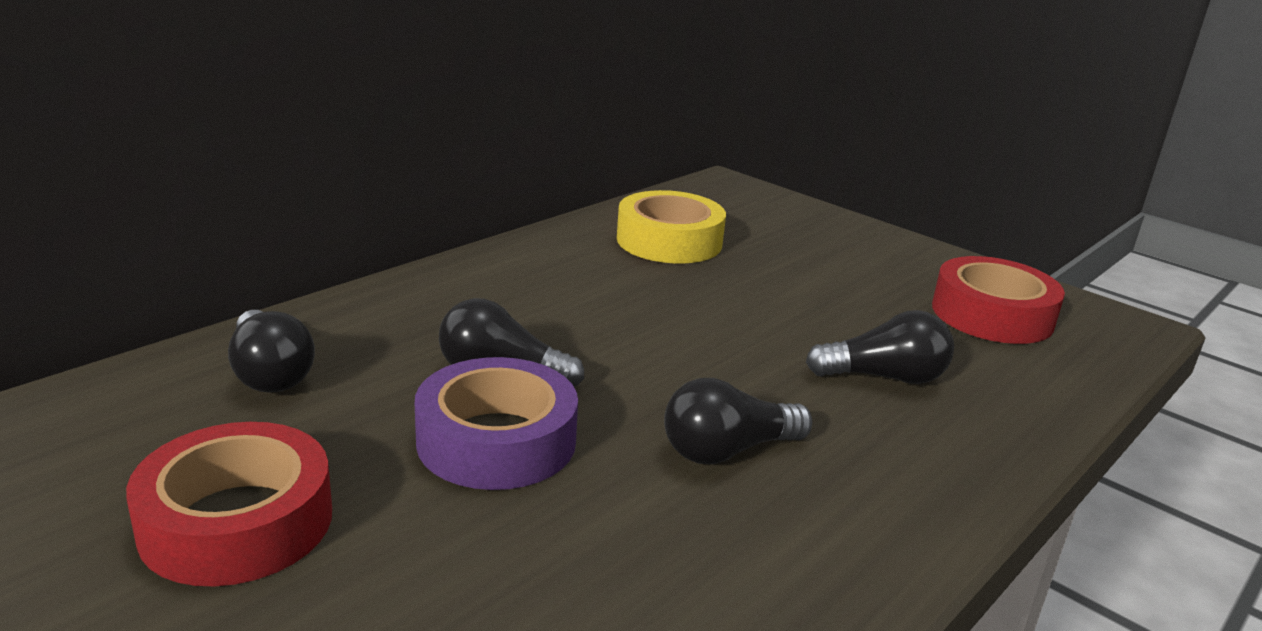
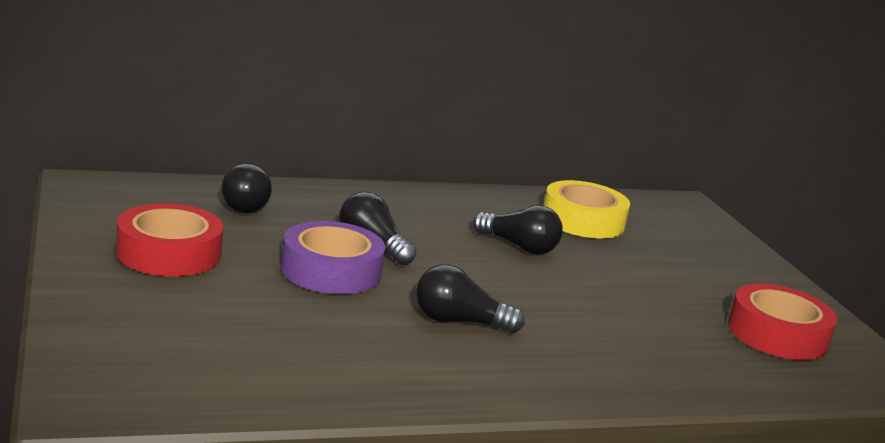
camera: 30 degrees right, 5 degrees down
black light bulb [806,310,954,384] -> black light bulb moved to [473,205,563,254]

